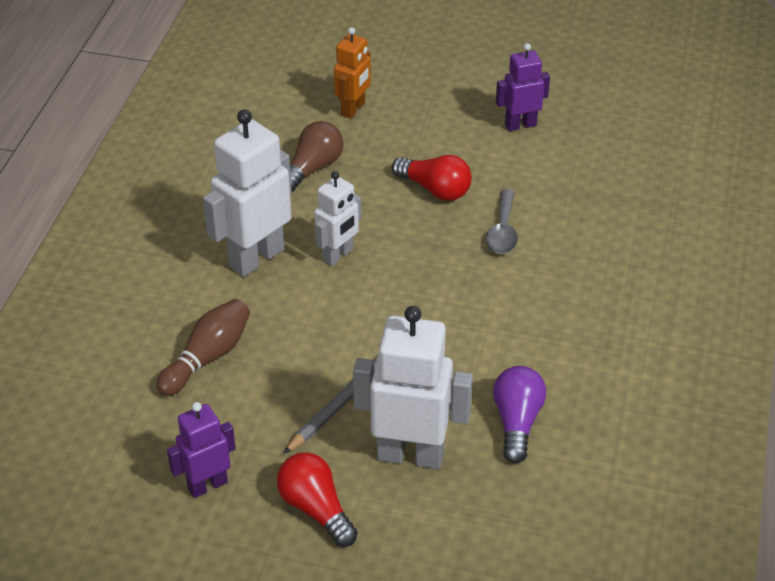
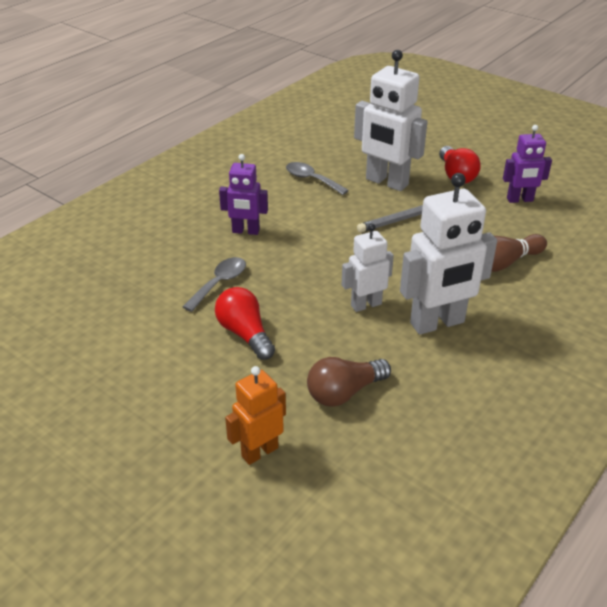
camera: 155 degrees left, 5 degrees down
purple light bulb [493,366,546,464] -> grey spoon [286,162,349,195]
purple robot [496,43,550,131] -> purple robot moved to [219,154,268,235]

